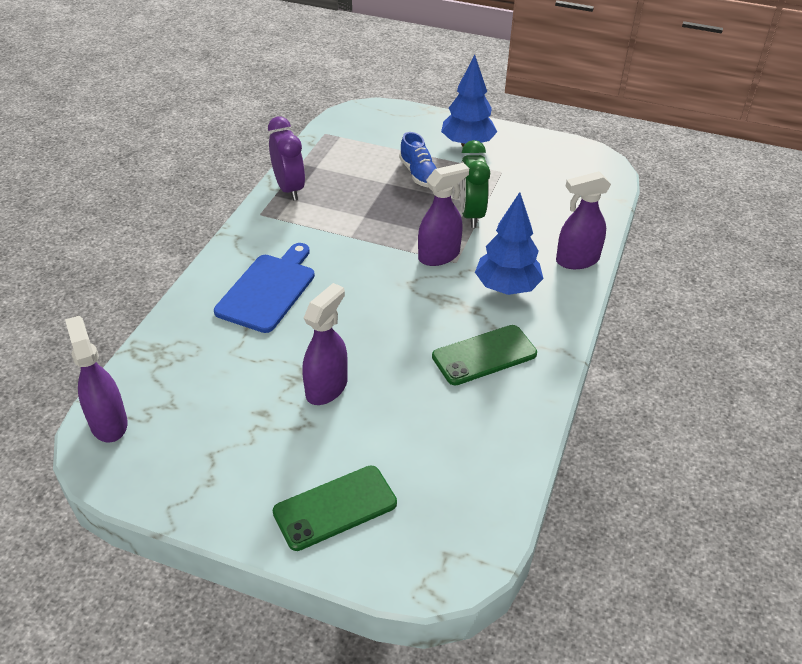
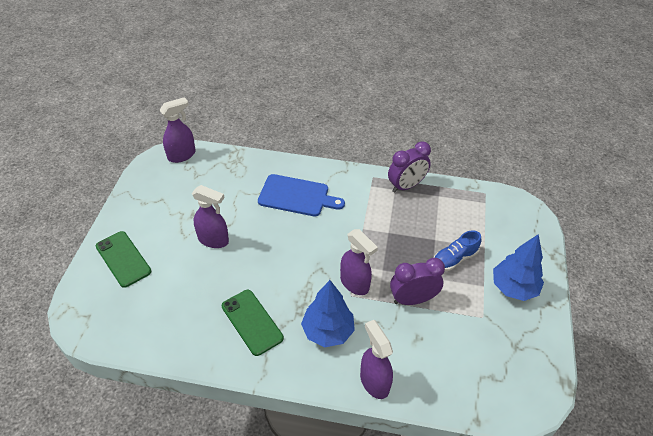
camera: 80 degrees right, 5 degrees up
green clock [459,140,490,228] -> purple clock [390,258,445,305]

